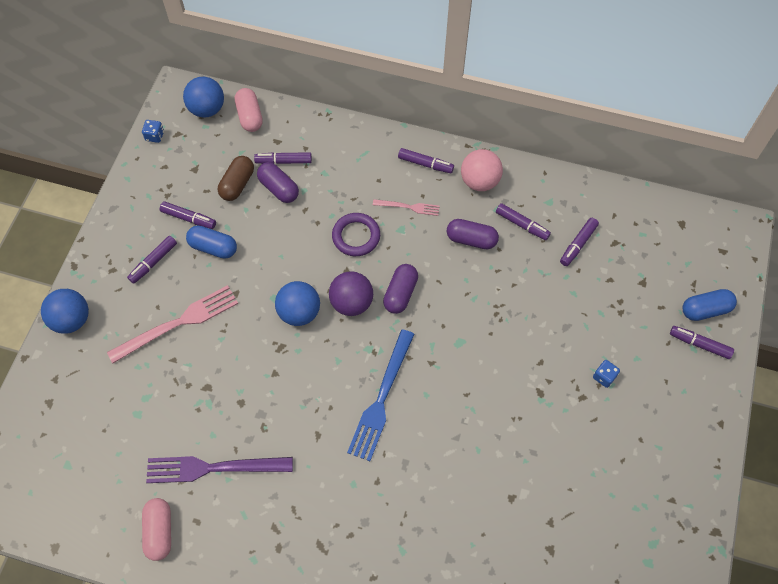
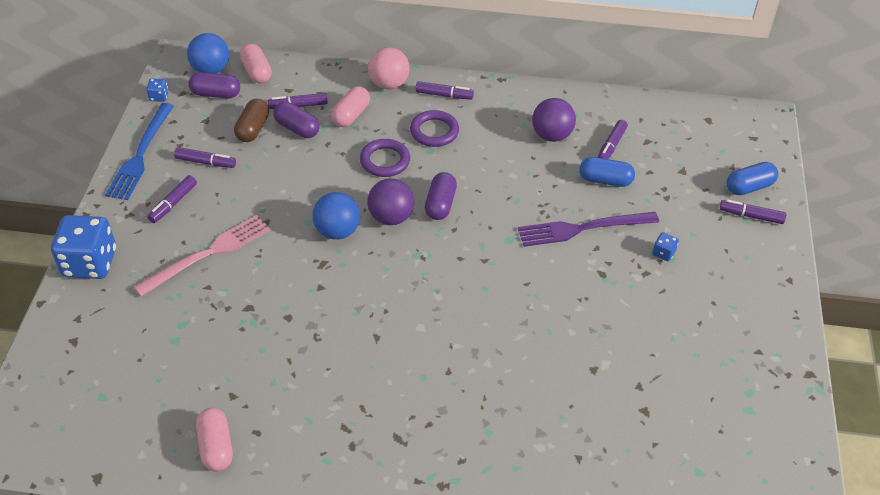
camera: 10 degrees left, 15 degrees down
blue ball [41,289,89,334] -> blue dice [51,215,116,279]
purple fork [146,456,293,483] -> purple fork moved to [518,212,659,247]
blue capsule [186,225,237,259] -> blue capsule moved to [579,157,635,187]
blue fork [347,329,415,461] -> blue fork moved to [105,103,174,200]
pink fork [373,199,440,216] -> purple ring [410,110,459,147]
purple capsule [446,219,499,250] -> purple capsule moved to [188,72,240,98]
pink ball [461,149,503,191] -> pink ball moved to [368,47,410,89]
purple marker [496,203,551,240] -> purple ball [532,98,576,142]
none -> pink capsule [331,86,370,127]

